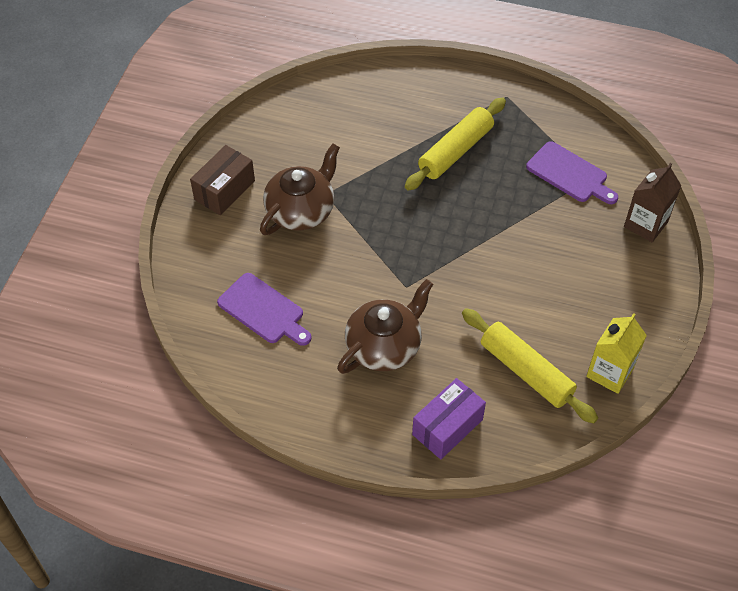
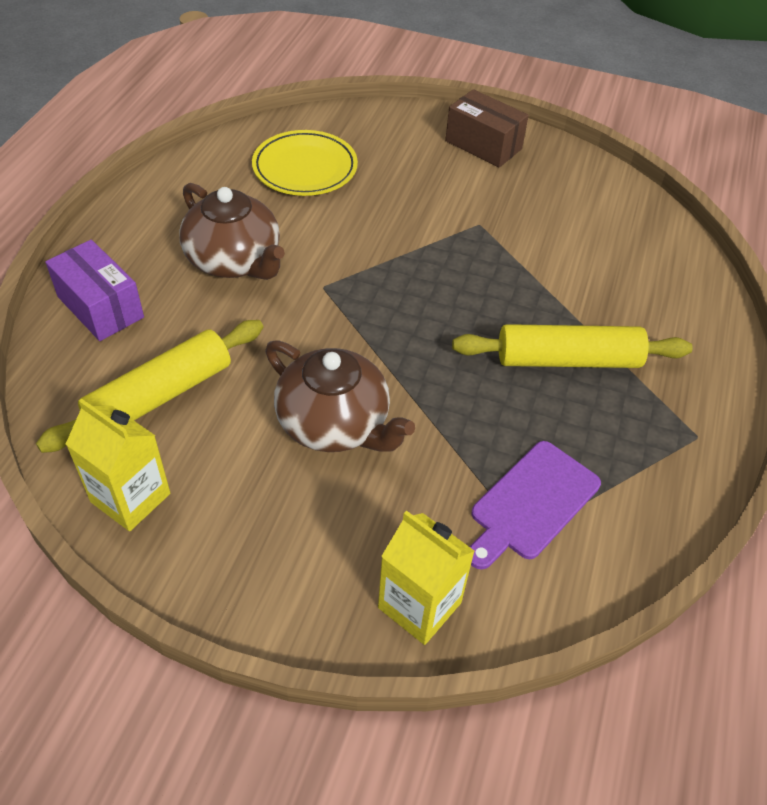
camera: 90 degrees right, 5 degrees down
purple cutting board [217,273,312,346] -> yellow plate [252,130,358,196]
brown teapot [260,144,340,235] -> brown teapot moved to [265,340,415,452]
yellow rolling pin [405,97,506,191] -> yellow rolling pin turned 45 degrees counterclockwise [452,324,693,368]
brown carton [624,163,682,242] -> yellow carton [378,510,475,645]

